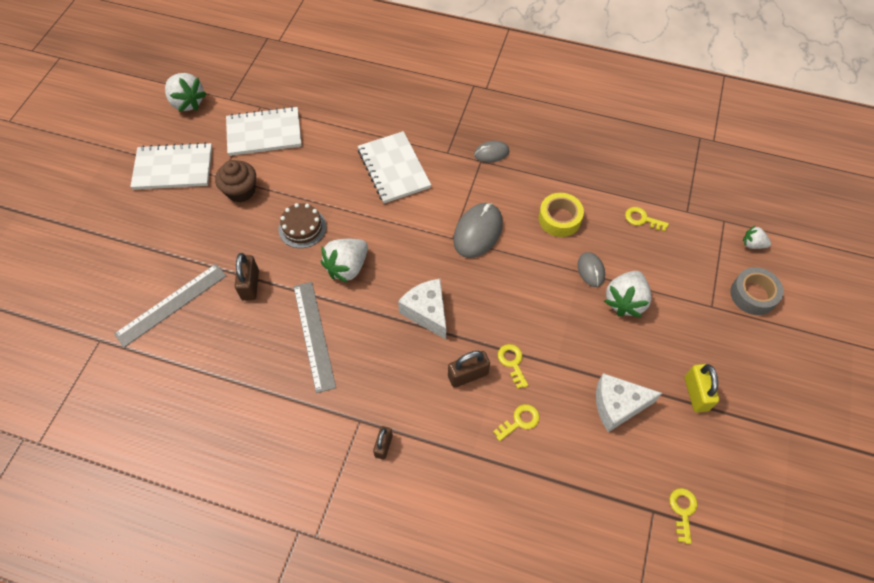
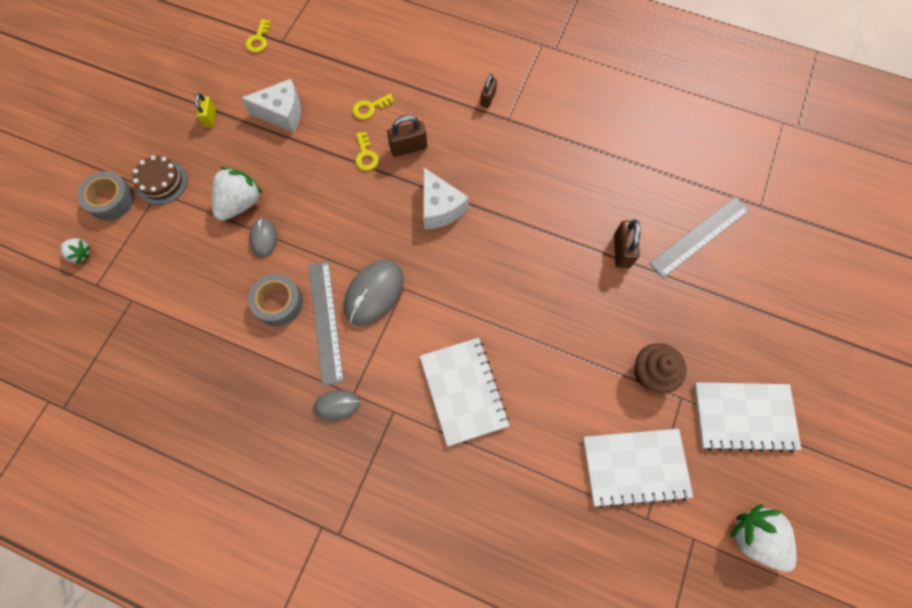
camera: 175 degrees left, 10 degrees up
brown cake [278,203,327,248] -> brown cake moved to [133,156,188,205]
grey ruler [293,282,336,393] -> grey ruler moved to [309,261,344,386]
white strawberry [321,239,368,283] -> none
yellow tape [539,193,584,237] -> grey tape [248,274,303,326]
yellow key [625,207,669,231] -> none
yellow padlock [685,364,719,413] -> yellow padlock [195,93,216,127], size x0.66

